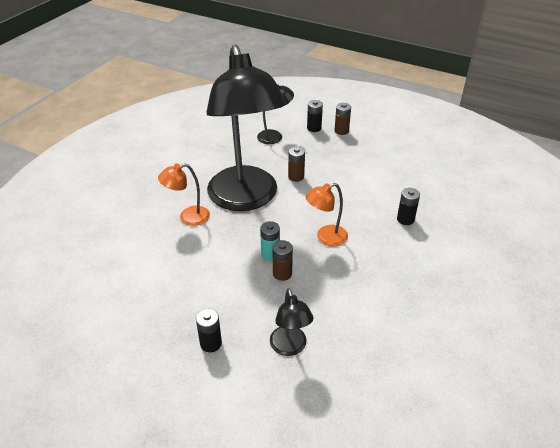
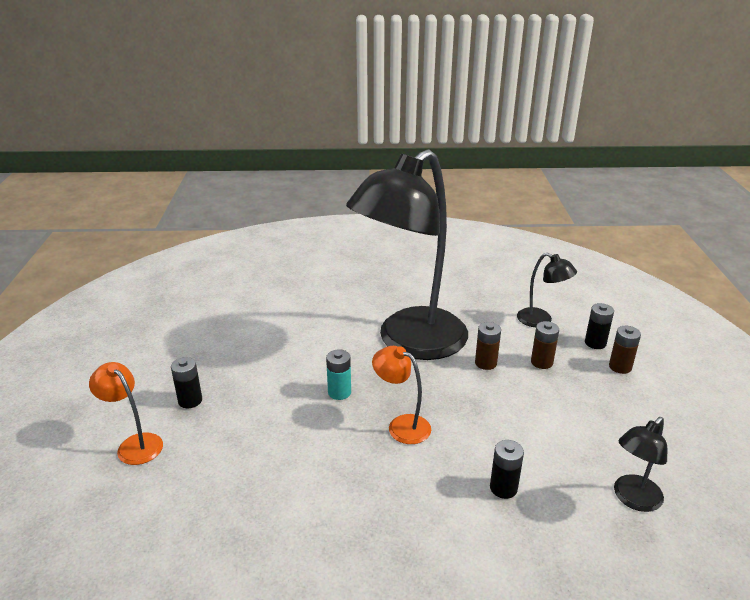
camera: 60 degrees right, 10 degrees down
orange lamp [158,164,210,226] -> orange lamp moved to [89,362,163,465]
black lamp [270,288,314,356] -> black lamp moved to [614,417,667,512]
brown battery [272,240,293,281] -> brown battery moved to [531,321,559,369]

